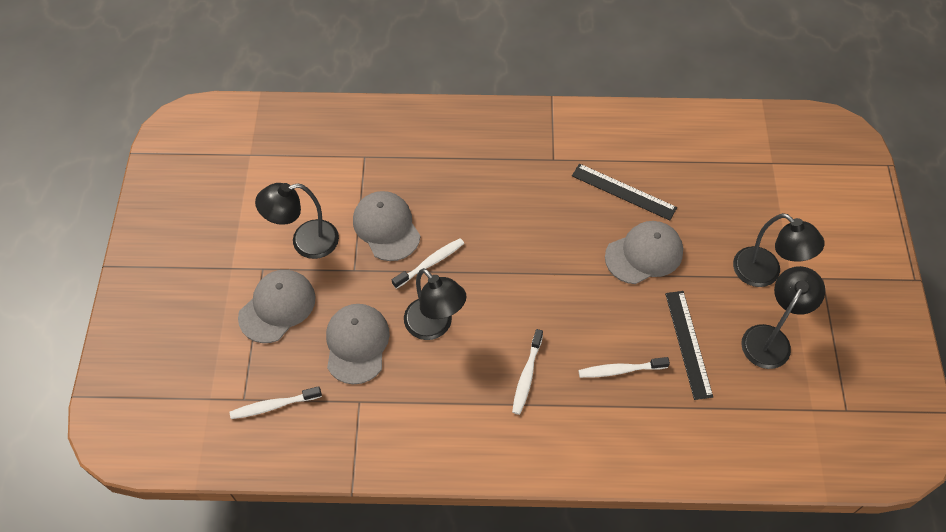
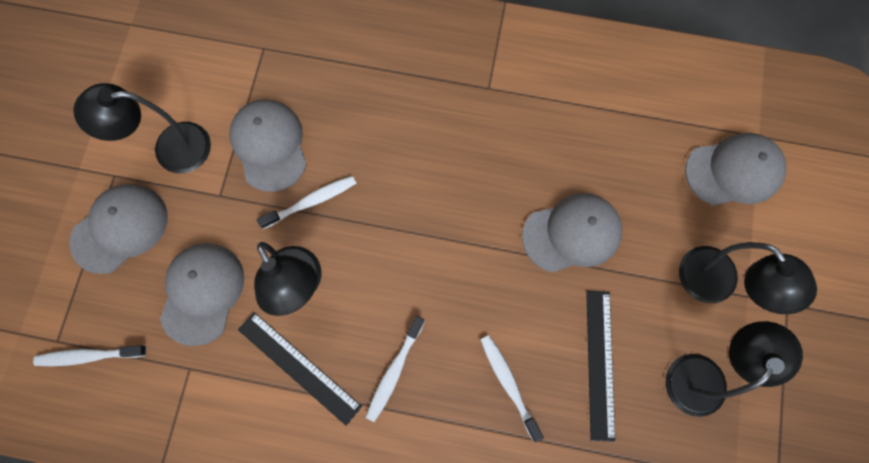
camera: 10 degrees right, 15 degrees up
black ruler [572,163,677,220] -> black ruler moved to [238,312,362,426]
white toothbrush [579,357,670,378] -> white toothbrush turned 60 degrees clockwise [480,335,544,442]
none -> grey cap [685,133,787,206]

